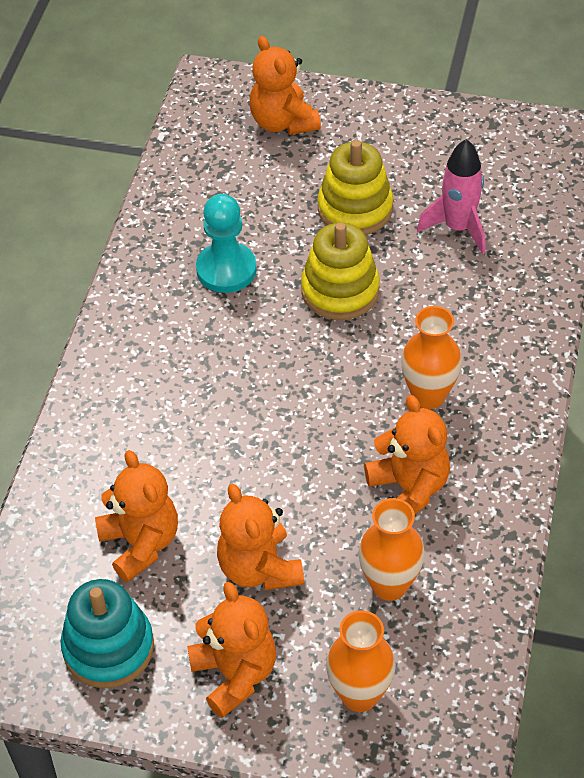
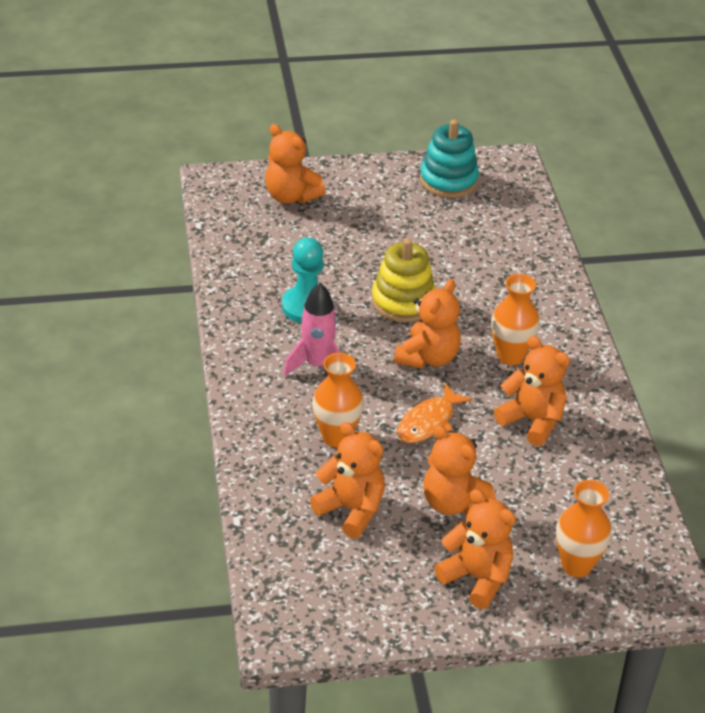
camera: 25 degrees left, 10 degrees down
turquoise stacking toy [61,579,154,688] -> turquoise stacking toy moved to [420,119,479,198]
yellow stacking toy [318,140,393,235] -> none
orange vase [358,498,425,601] -> orange vase moved to [312,353,364,447]
pink rocket [417,139,486,255] -> pink rocket moved to [283,282,341,376]
none -> orange teddy bear [394,279,461,369]
none -> orange fish [397,383,472,443]

